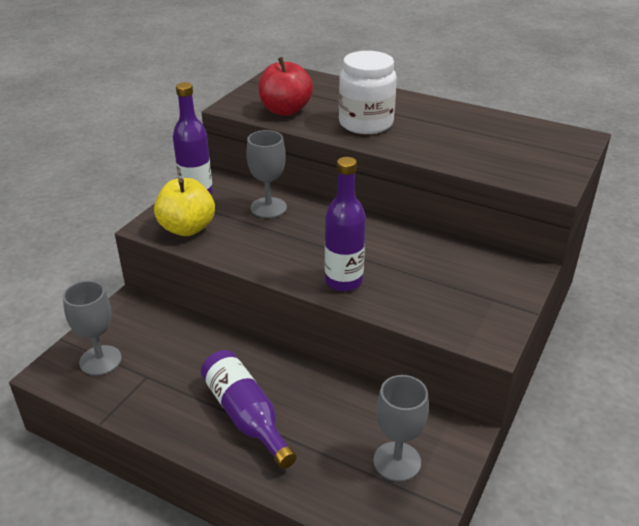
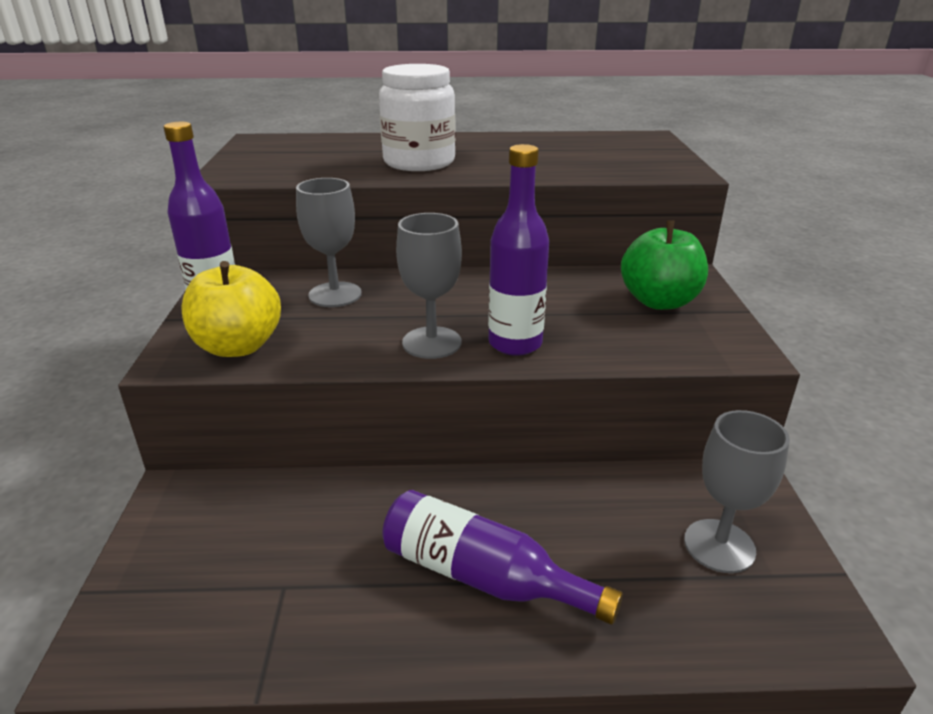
camera: 30 degrees left, 5 degrees down
grey goblet [63,281,122,376] -> grey goblet moved to [396,213,462,359]
red apple [258,57,313,116] -> none
none -> green apple [621,220,708,310]

